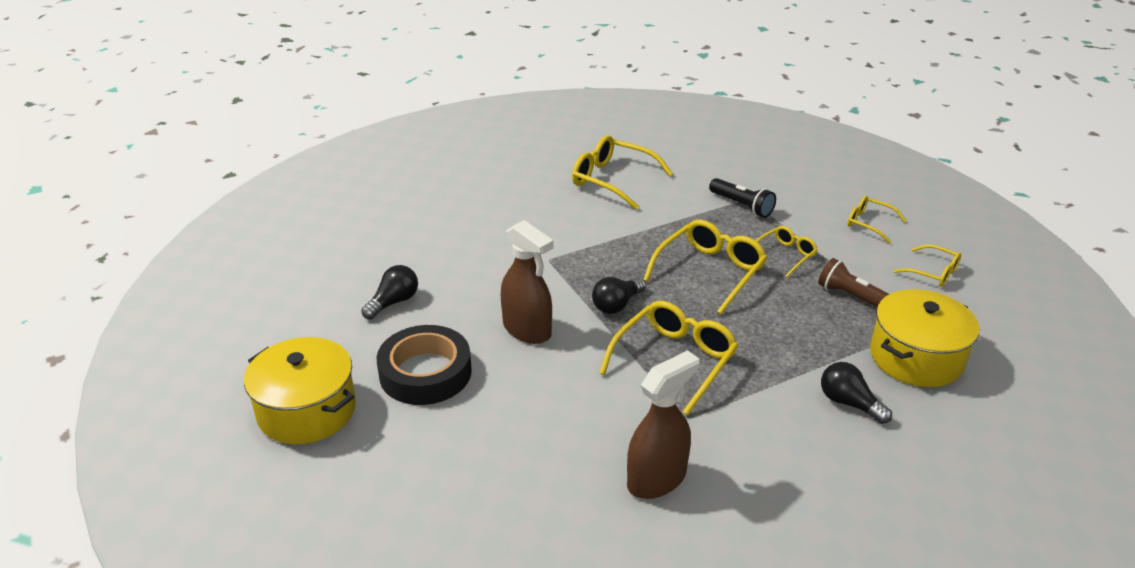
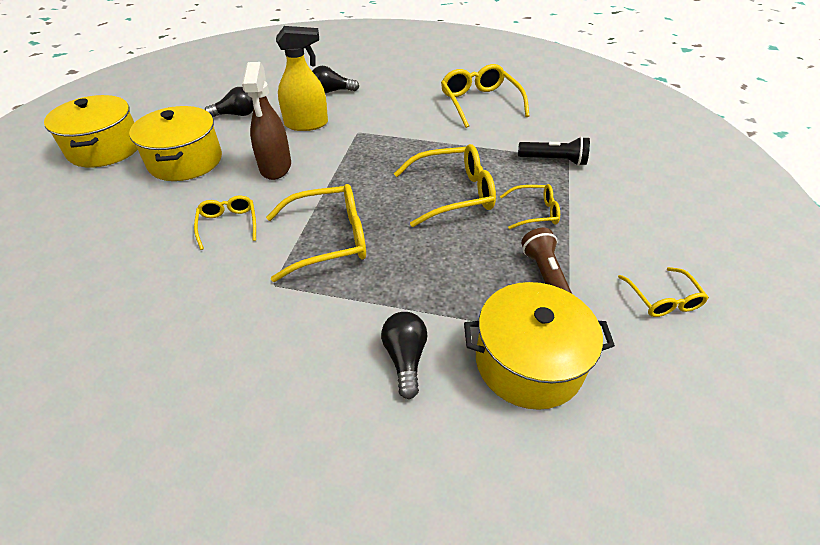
camera: 40 degrees right, 10 degrees up
black tape [377,325,472,405] -> yellow pot [129,106,222,181]
black light bulb [592,277,646,314] -> black light bulb moved to [312,66,359,93]
brown spray bottle [627,350,699,499] -> none
black flashlight [709,178,776,218] -> black flashlight turned 75 degrees counterclockwise [518,136,590,166]
yellow glasses [848,196,906,243] -> yellow glasses moved to [194,195,256,250]
none -> yellow spray bottle [276,26,328,131]

